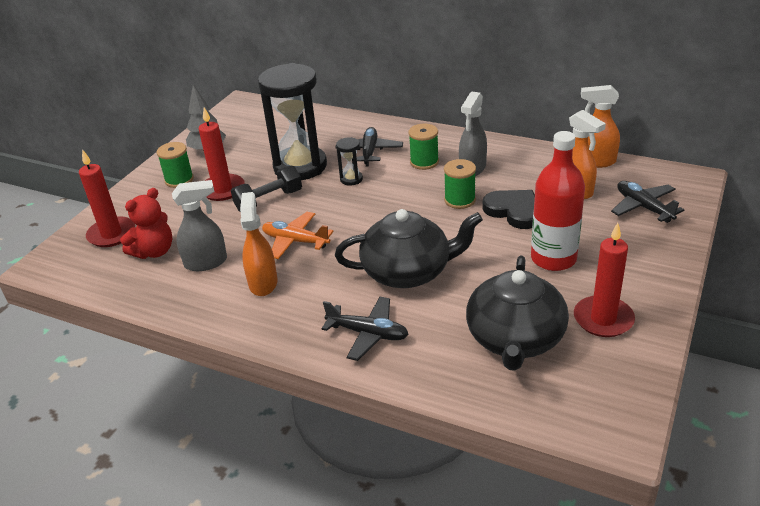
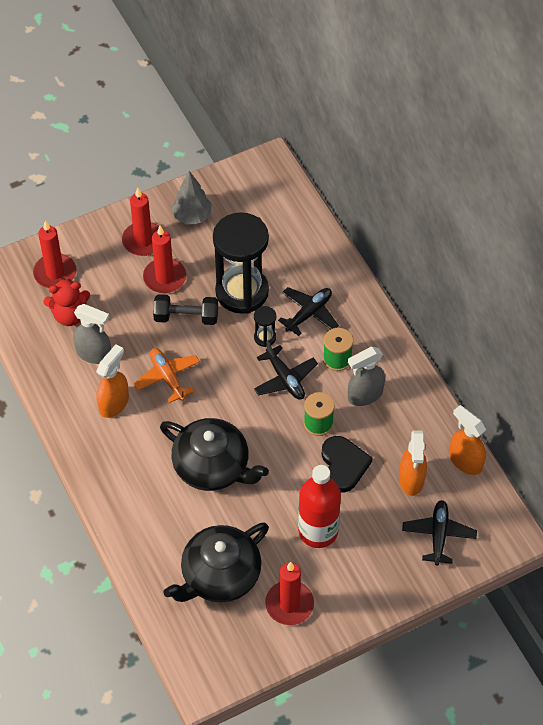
camera: 35 degrees right, 20 degrees up
green spool [157,142,194,188] -> red candle [122,188,159,256]
black plane [321,297,409,361] -> black plane moved to [254,341,318,400]

